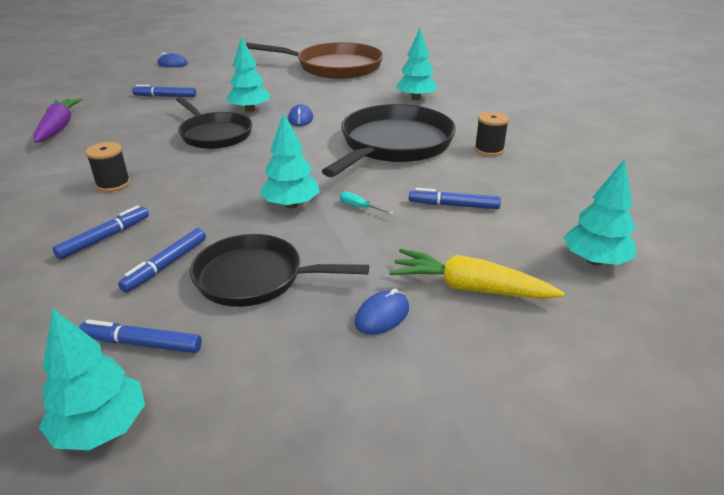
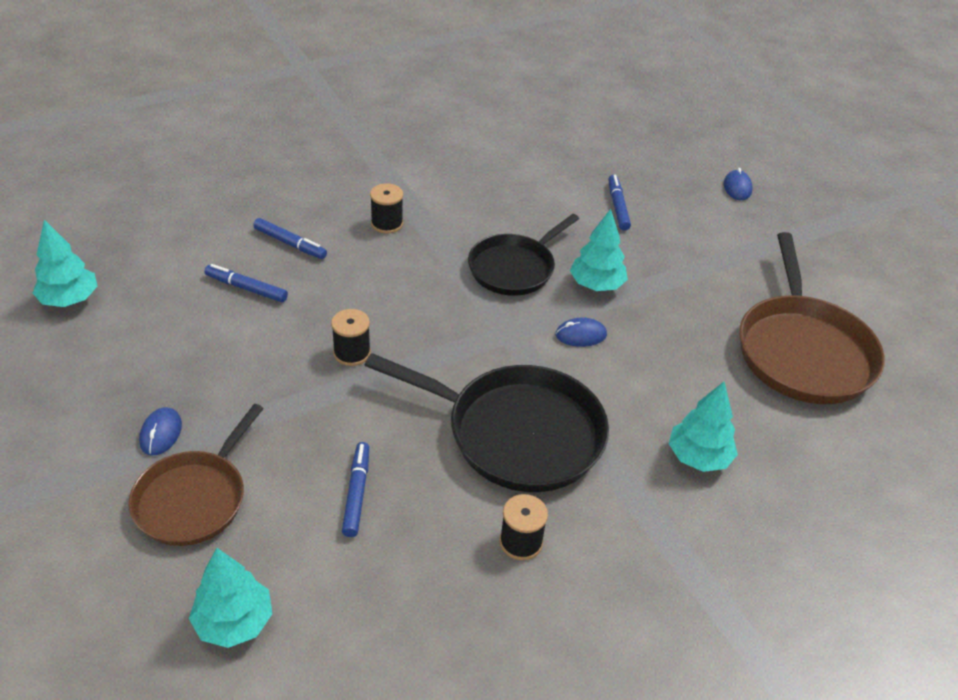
camera: 80 degrees right, 10 degrees up
purple carrot [34,98,83,143] -> none
blue marker [79,320,202,353] -> none
black pan [190,234,369,307] -> none
turquoise tree [259,113,320,209] -> black spool [331,309,371,366]
turquoise screwdriver [340,192,394,214] -> none
blue mouse [354,288,409,335] -> blue mouse turned 60 degrees clockwise [139,407,182,455]
yellow carrot [389,249,565,299] -> brown pan [129,404,264,546]

